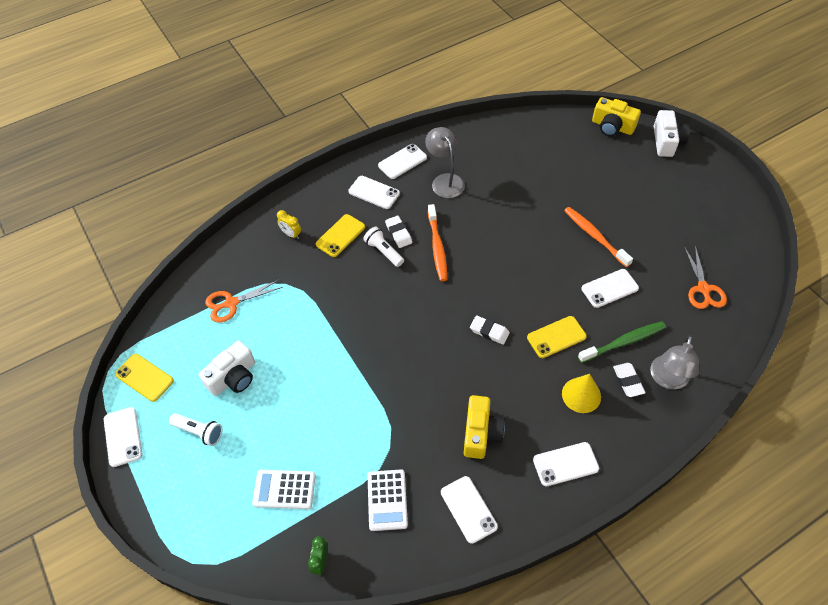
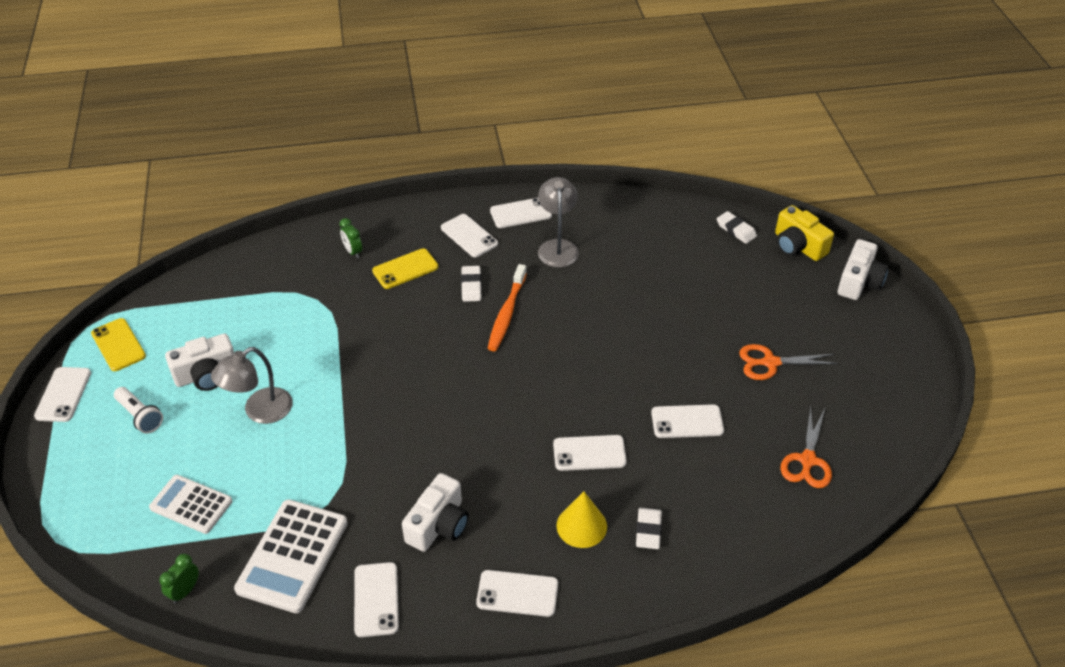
camera: 20 degrees right, 10 degrees down
orange scissors [205,280,283,322] -> orange scissors moved to [739,344,838,380]
yellow clock [277,210,301,239] -> green clock [339,218,362,259]
white flashlight [364,227,404,267] -> none
white calculator [367,469,408,531] -> white calculator [234,499,347,613], size x1.54
yellow camera [464,395,505,459] -> white camera [402,473,469,552]
white eraser [470,315,510,345] -> white eraser moved to [717,211,757,244]
yellow phone [527,316,587,358] -> white phone [553,435,627,471]
orange toothbrush [564,207,633,268] -> none
green toothbrush [578,321,666,363] -> none
grey lamp [650,335,699,389] -> grey lamp moved to [211,347,293,424]

